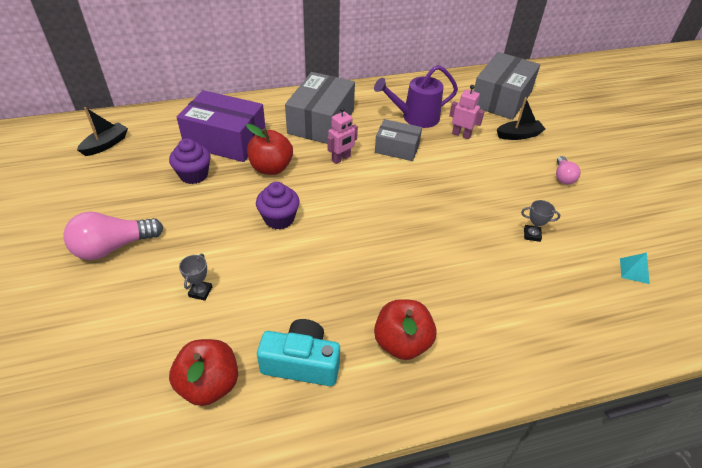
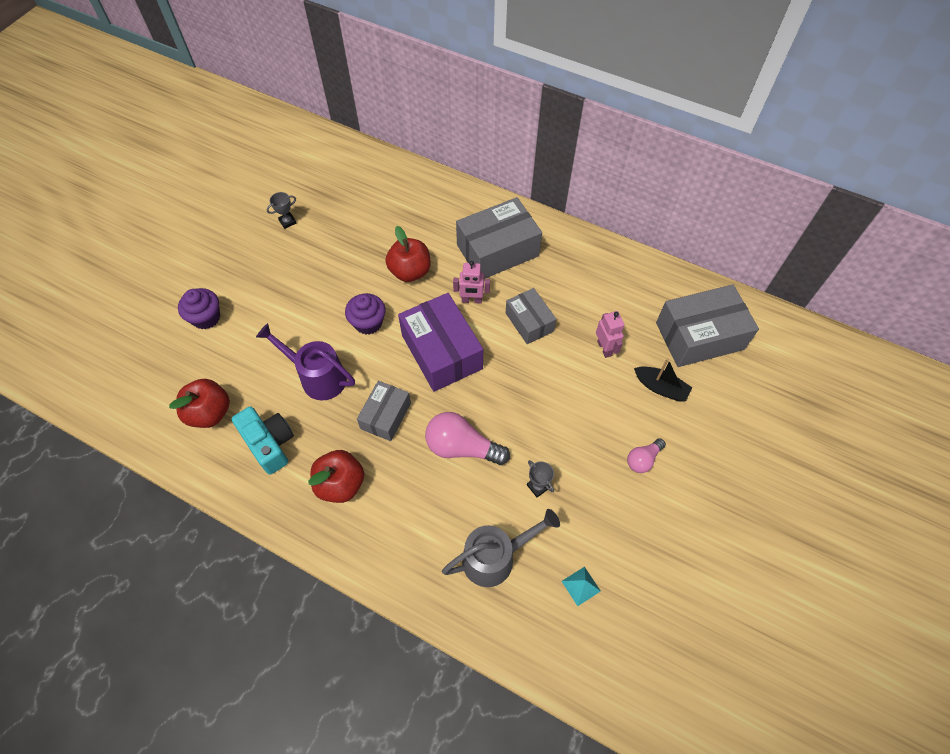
camera: 45 degrees right, 15 degrees up
pink light bulb [64,212,163,260] -> pink light bulb moved to [425,412,510,465]
black boat [77,107,128,156] -> none
purple cupcake [169,138,211,184] -> purple cupcake moved to [178,288,220,329]
purple box [177,90,266,162] -> purple box moved to [398,293,483,392]
grey trophy [179,254,212,301] -> grey trophy moved to [267,192,296,229]
purple watering can [374,65,458,128] -> purple watering can moved to [256,323,355,400]
none -> grey box [357,381,411,441]
none -> grey watering can [442,509,560,587]

